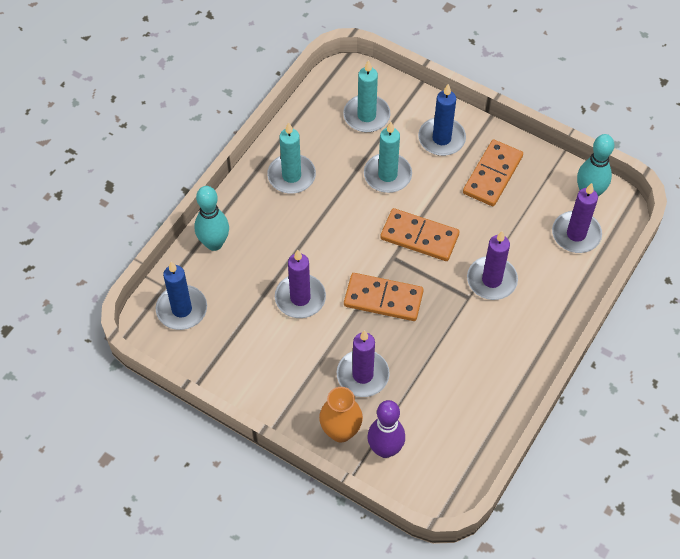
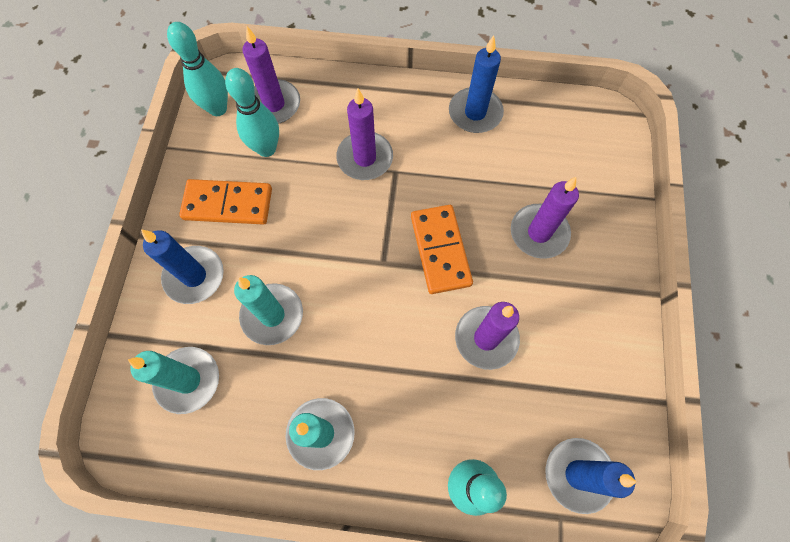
camera: 115 degrees left, 10 degrees up
orange vase [319,387,363,442] -> none
purple bowling pin [367,400,405,458] -> none
orange domino [380,208,459,261] -> none
none -> turquoise bowling pin [225,68,279,157]
none -> blue candle [449,35,504,133]

